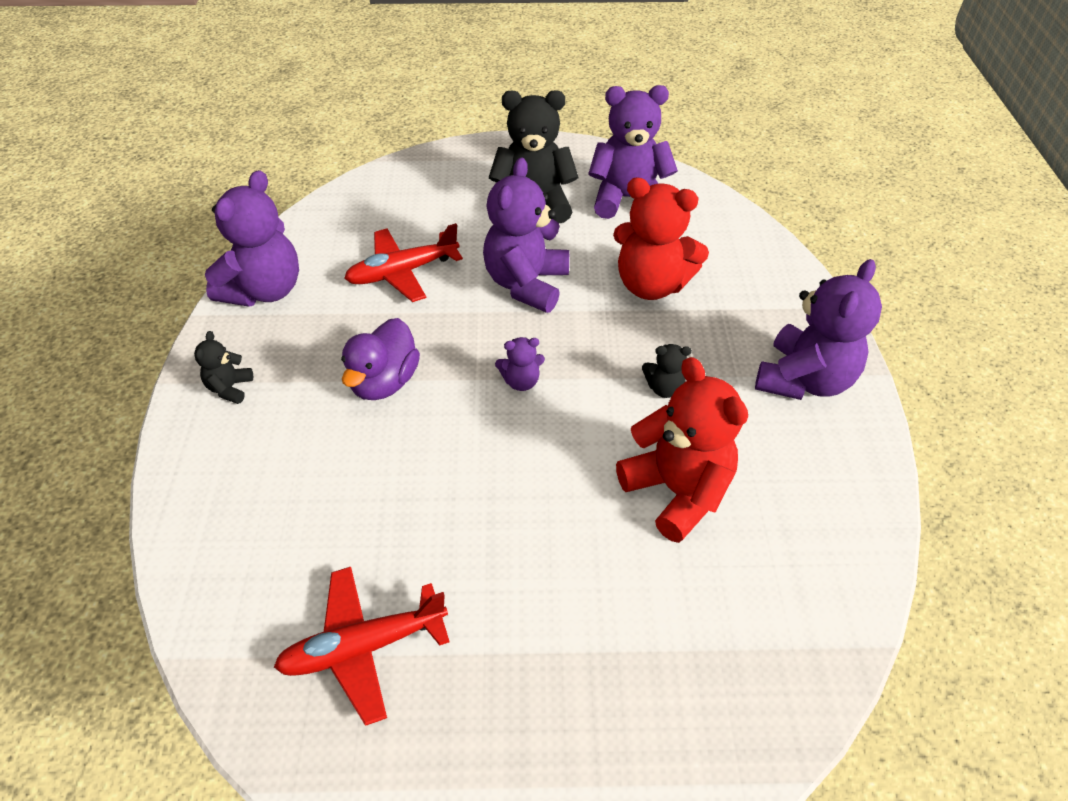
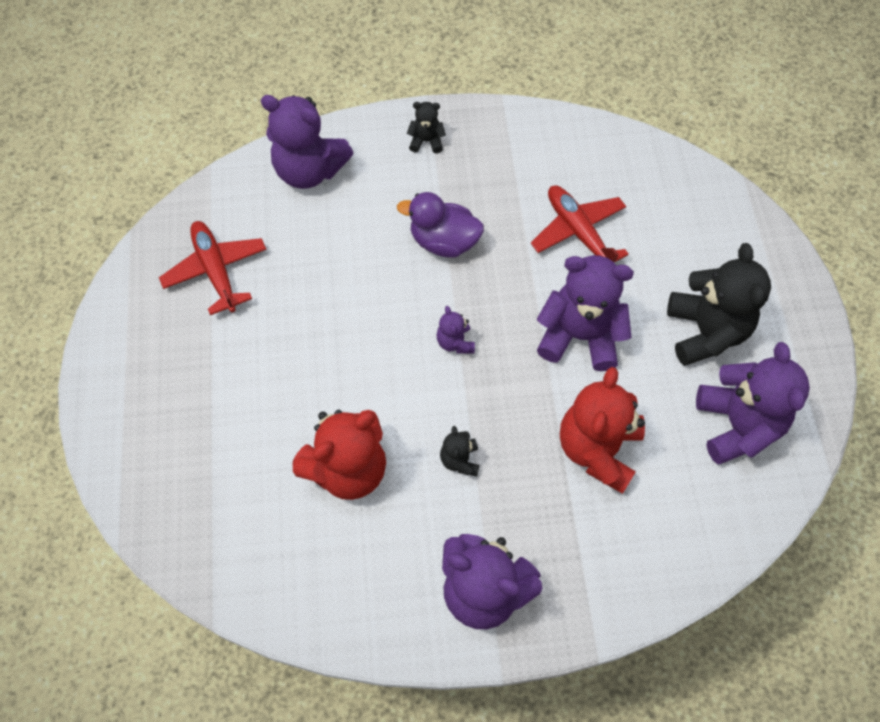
camera: 85 degrees right, 15 degrees up
purple teddy bear [205,170,299,307] -> purple teddy bear moved to [261,95,353,189]

